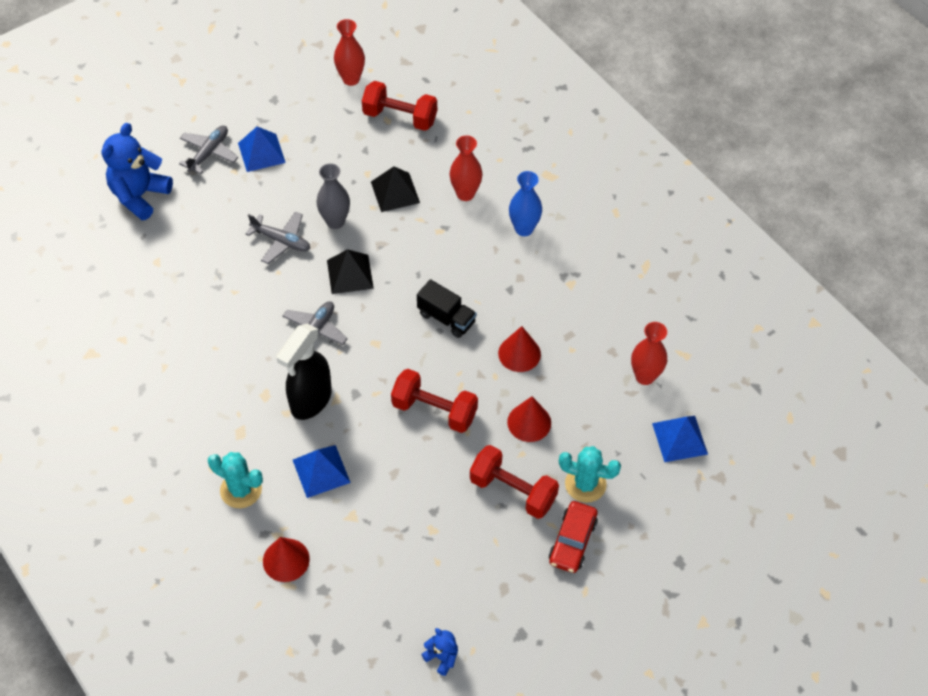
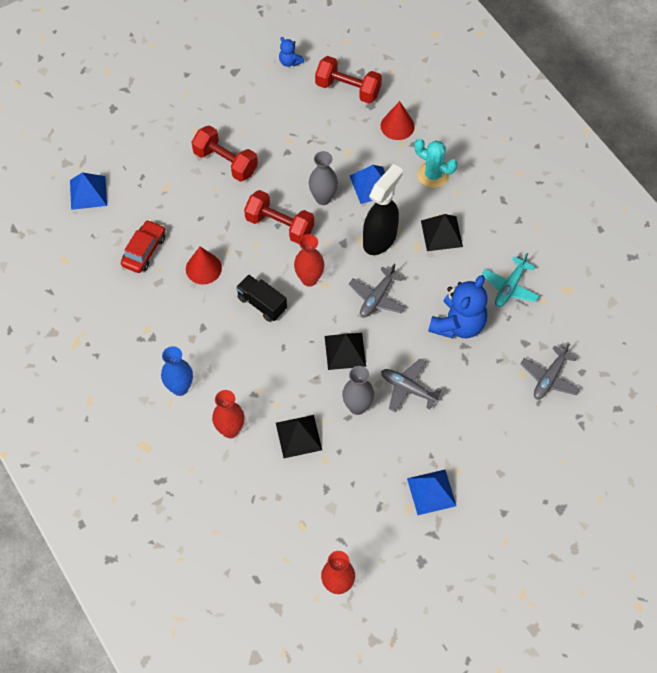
camera: 175 degrees left, 5 degrees up
blue teddy bear [101,123,173,220] -> blue teddy bear moved to [428,275,487,339]
grey plane [179,126,238,174] -> grey plane moved to [520,343,580,399]
red dumbbell [362,81,437,131] -> red dumbbell moved to [315,56,382,104]
red cone [507,396,551,442] -> none
red car [549,501,598,573] -> red car moved to [121,220,165,273]
turquoise cactus [559,446,621,503] -> none
red vase [631,322,667,385] -> red vase moved to [294,234,324,286]
none -> grey vase [309,151,338,205]
none -> black pyramid [421,214,463,251]
none -> turquoise plane [481,253,540,307]

